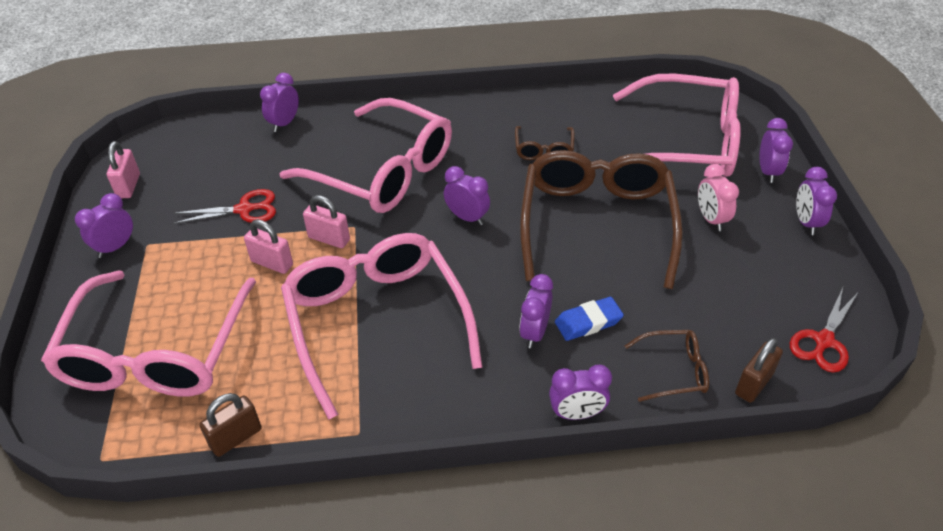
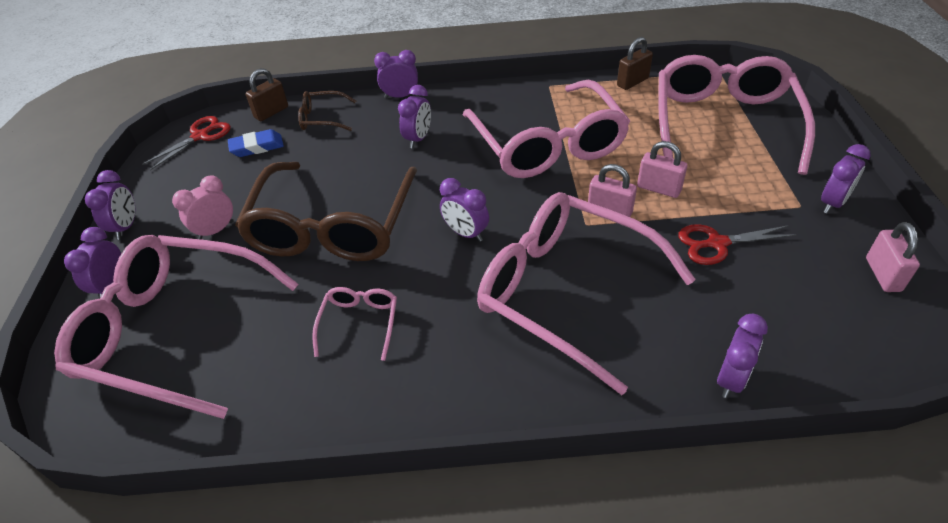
camera: 175 degrees left, 0 degrees up
brown glasses [515,126,575,160] -> pink glasses [312,287,397,361]
blue eraser [555,297,624,341] -> blue eraser moved to [228,129,284,157]
pink clock [698,164,739,231] -> pink clock turned 120 degrees counterclockwise [172,175,234,239]

